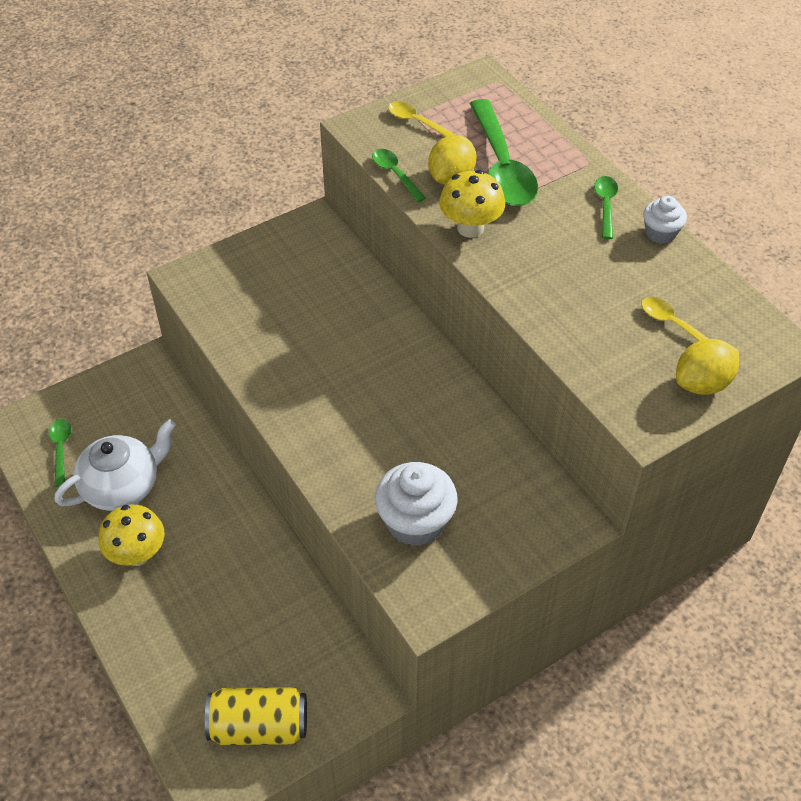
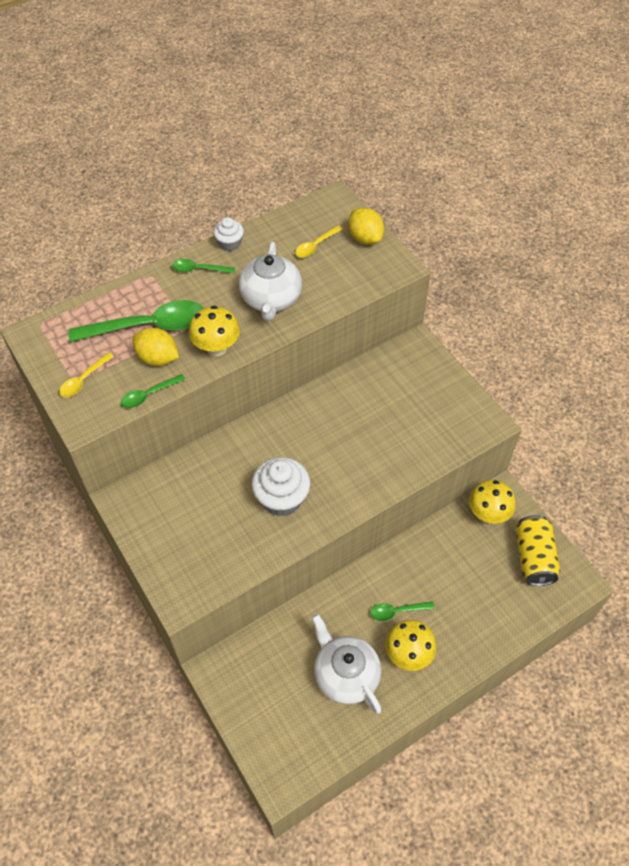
camera: 90 degrees left, 5 degrees up
green spoon [49,419,71,487] -> green spoon moved to [370,601,435,621]
white cupcake [375,462,458,546] -> white cupcake moved to [252,457,310,516]
none -> white teapot [239,242,302,321]
none -> yellow mushroom [469,480,516,524]

